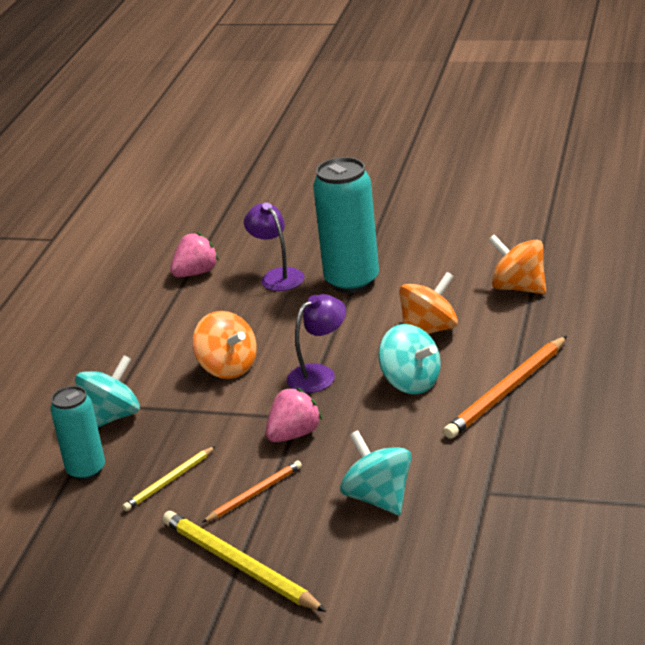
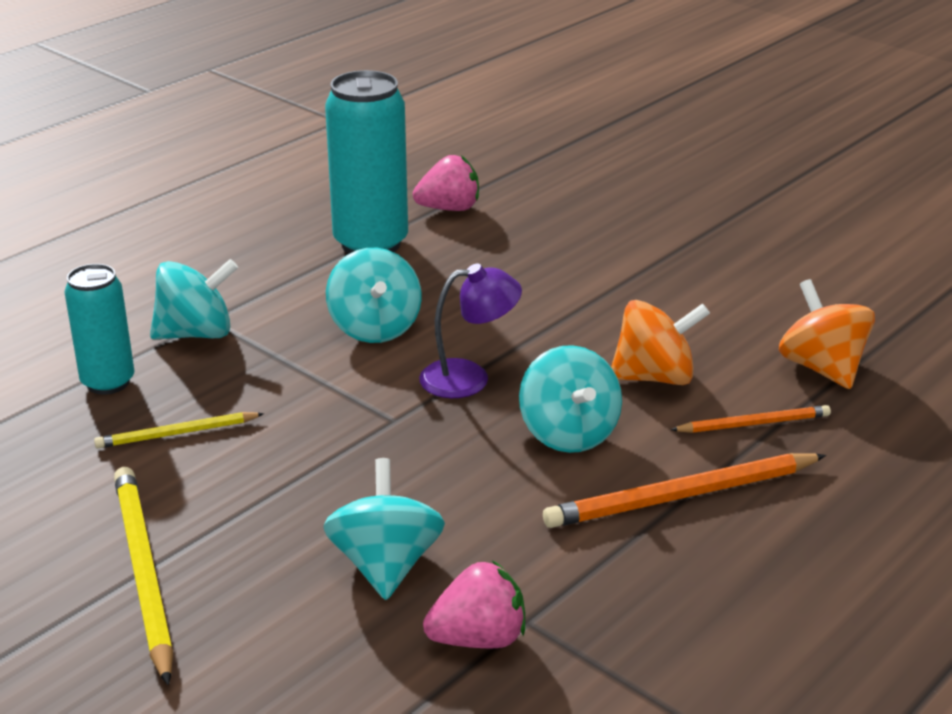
camera: 25 degrees right, 0 degrees up
orange spinning top [193,311,256,379] -> turquoise spinning top [326,248,422,343]
orange pencil [202,461,302,523] -> orange pencil moved to [671,405,831,433]
purple lamp [244,202,305,291] -> none
pink strawberry [266,388,322,442] -> pink strawberry moved to [423,560,525,648]
turquoise can [313,157,379,293] -> turquoise can moved to [325,70,408,254]

